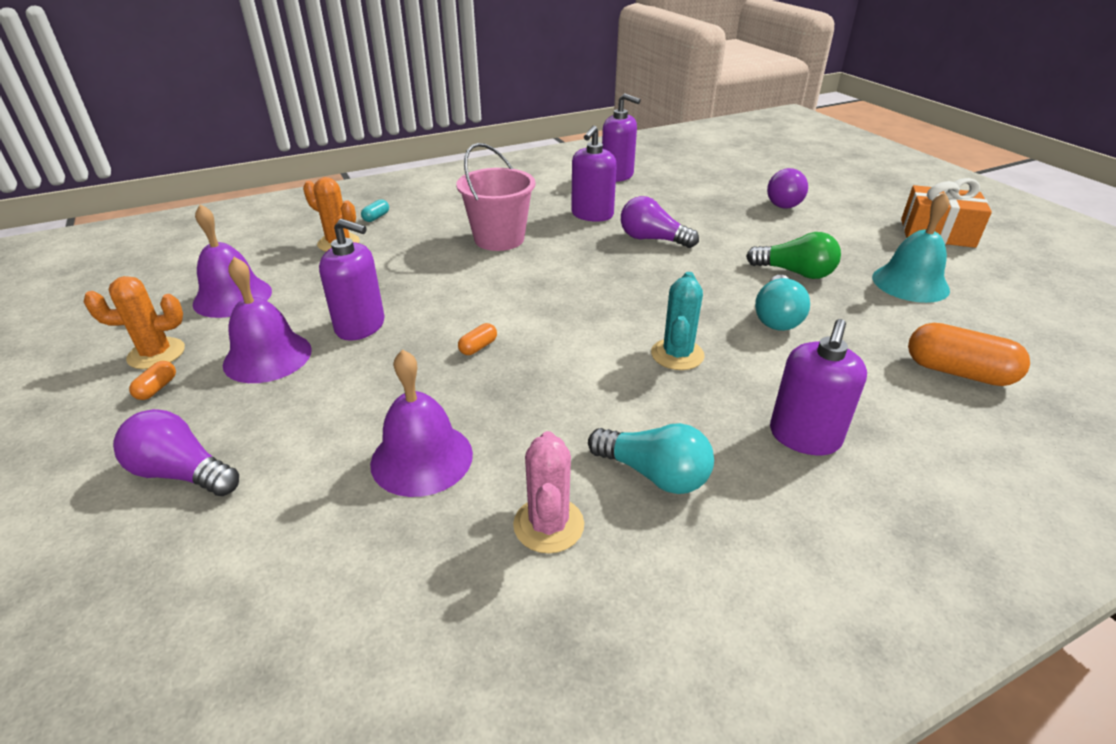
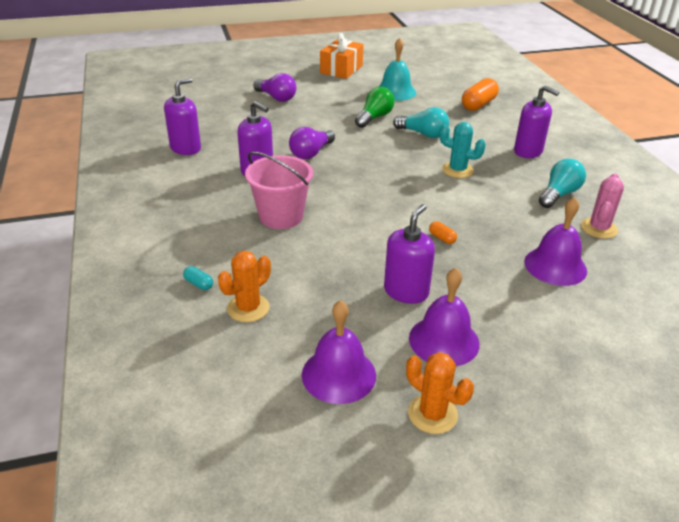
camera: 80 degrees left, 0 degrees up
orange cactus [84,276,185,369] -> orange cactus turned 45 degrees counterclockwise [406,352,474,434]
purple light bulb [113,409,239,496] -> none
orange capsule [129,361,176,400] -> none
pink cactus [513,431,584,553] -> pink cactus turned 75 degrees counterclockwise [581,173,624,239]

